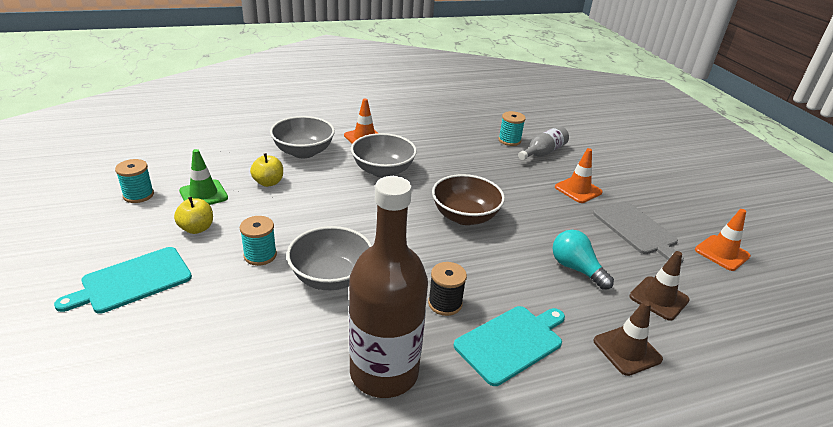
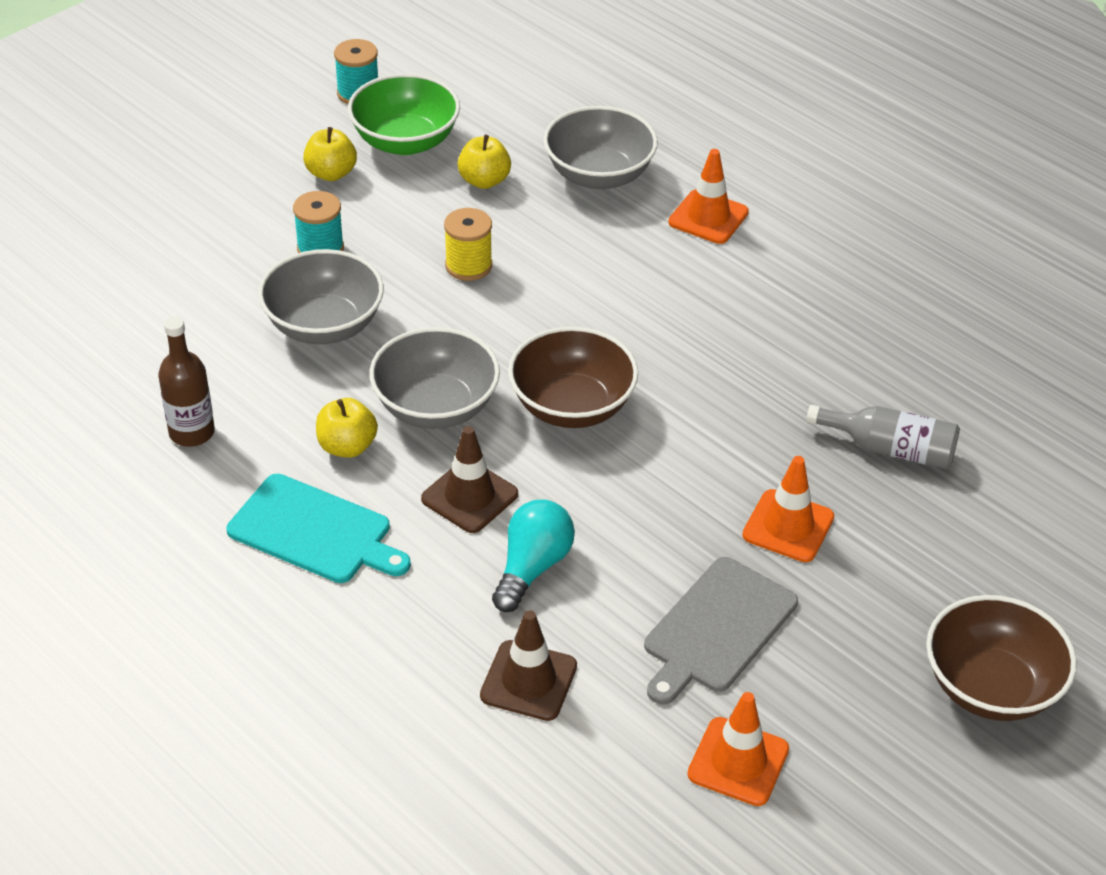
camera: 65 degrees right, 10 degrees up
turquoise cutting board [54,247,192,314] -> none
green traffic cone [179,149,228,205] -> green bowl [348,73,460,155]
brown bottle [349,176,428,398] -> brown bottle [158,316,215,447], size x0.51
grey bowl [351,133,417,178] -> grey bowl moved to [369,327,500,429]
black spool [428,262,467,316] -> yellow apple [316,398,378,458]
turquoise spool [498,111,526,146] -> none
brown traffic cone [594,300,663,376] -> brown traffic cone moved to [421,426,518,533]
none -> yellow spool [444,208,492,281]
none -> brown bowl [926,595,1077,721]

